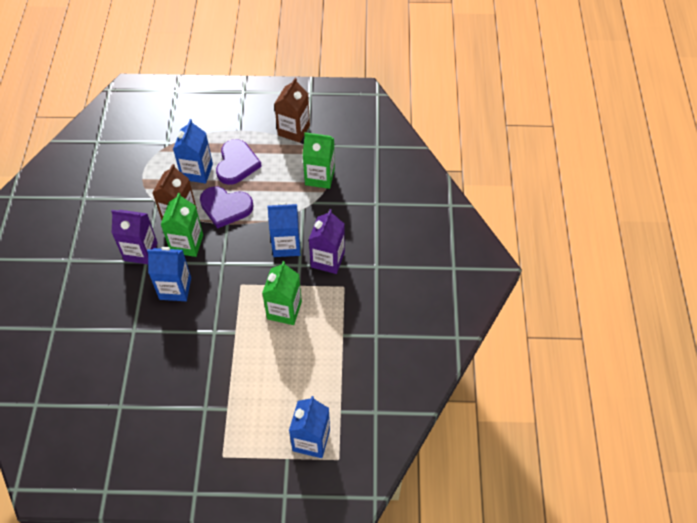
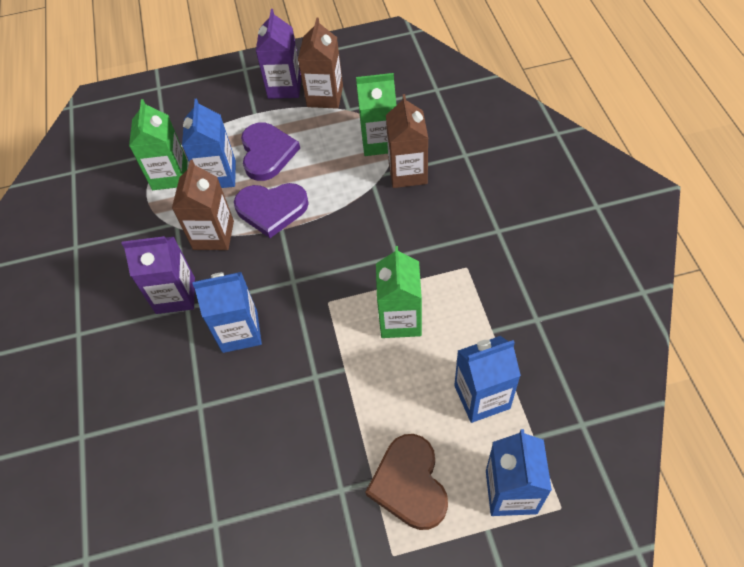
camera: 10 degrees left, 0 degrees up
green carton [161,193,203,257] -> green carton moved to [129,99,187,190]
blue carton [267,203,300,257] -> blue carton moved to [454,336,521,423]
purple carton [309,209,345,274] -> purple carton moved to [256,9,301,99]
none -> brown heart [365,434,448,530]
none -> brown carton [386,94,428,188]

